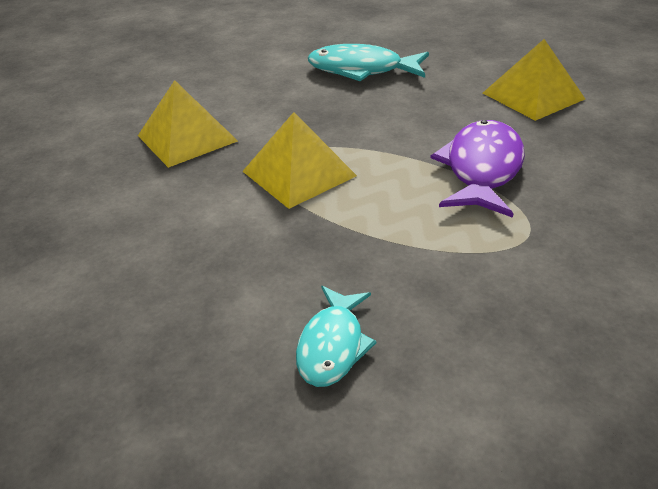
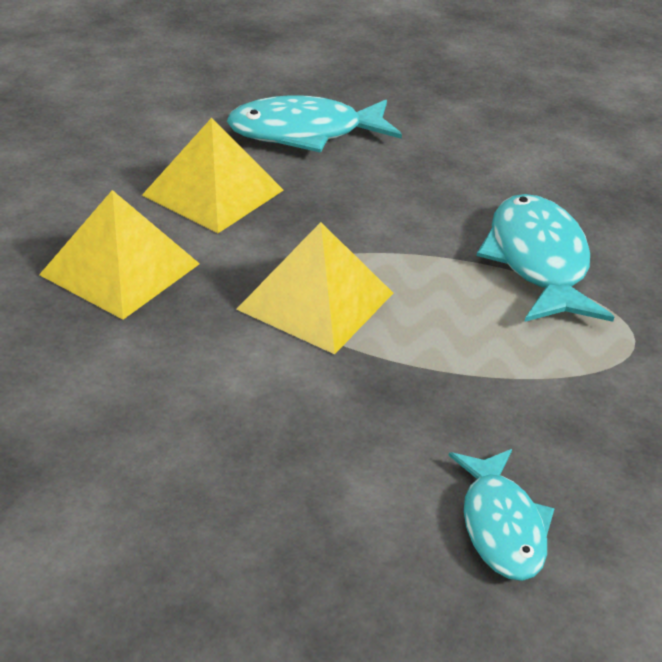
camera: 25 degrees left, 0 degrees up
purple fish [430,120,525,218] -> turquoise fish [477,194,614,322]
yellow pyramid [483,39,585,121] -> yellow pyramid moved to [142,118,284,233]

